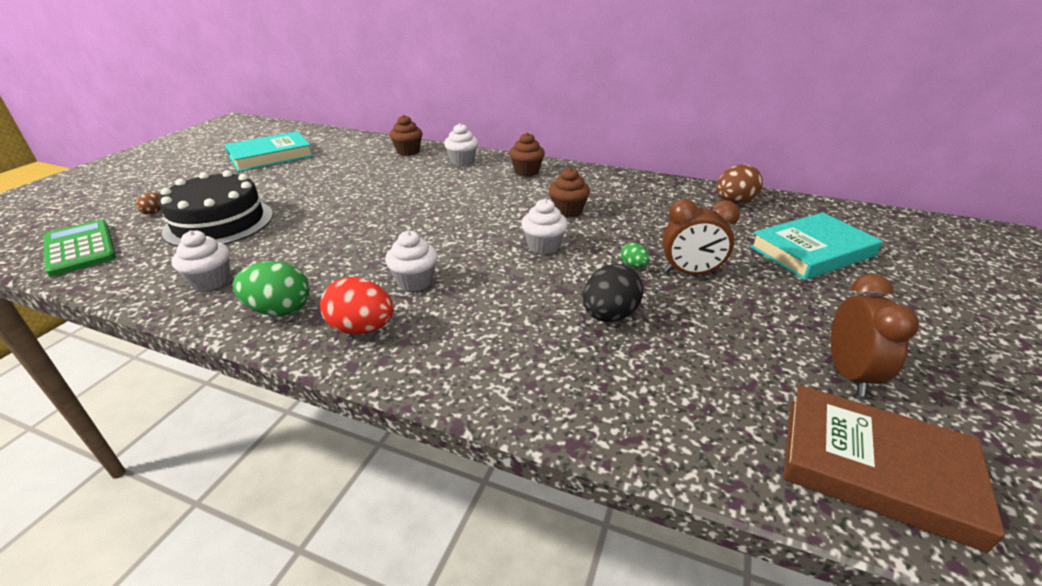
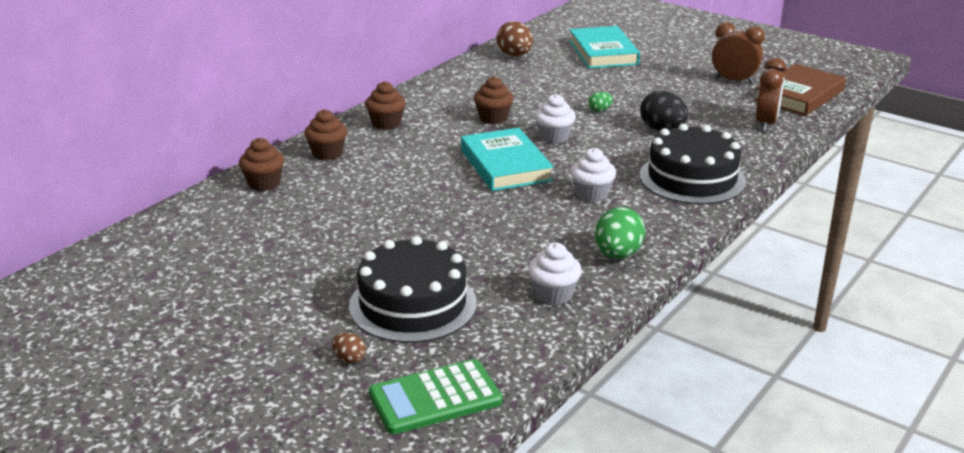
camera: 75 degrees left, 5 degrees down
turquoise book [225,131,313,172] -> turquoise book moved to [461,128,553,191]
red egg [320,277,394,335] -> none
white cupcake [444,123,478,166] -> brown cupcake [304,109,347,160]
brown clock [662,199,740,275] -> brown clock moved to [756,58,786,132]
none -> black cake [639,124,746,204]

